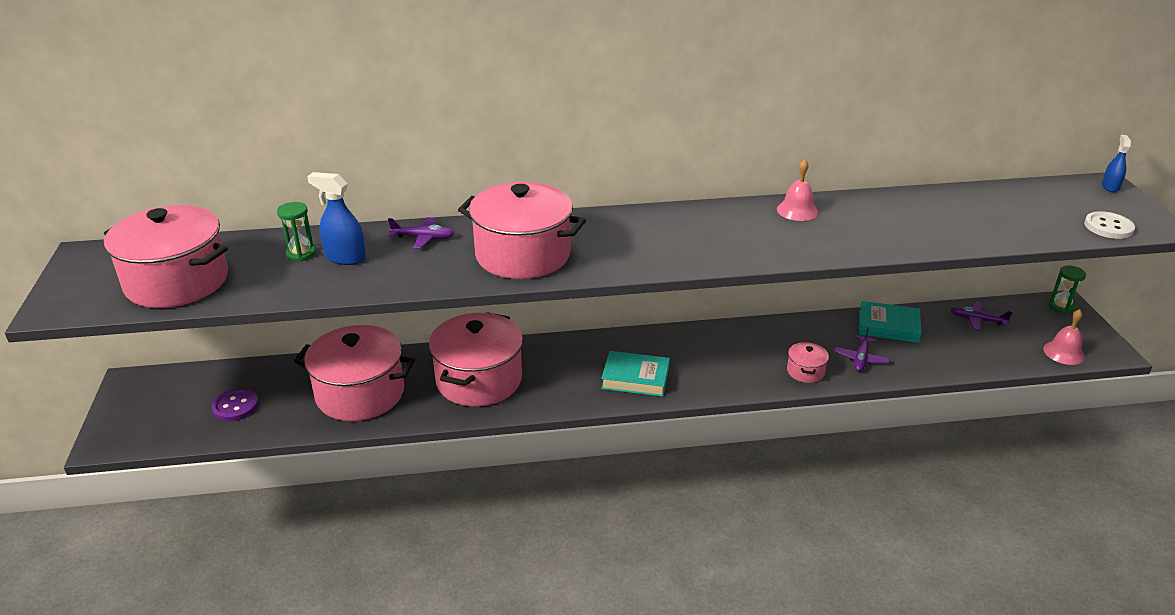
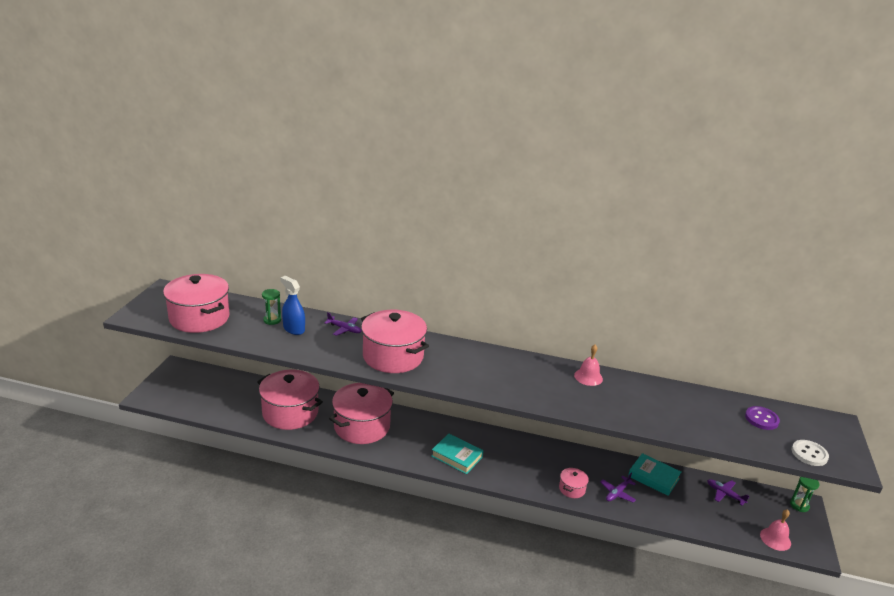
camera: 20 degrees right, 5 degrees down
purple button [211,388,259,421] -> purple button moved to [745,406,780,430]
blue spray bottle [1102,135,1131,192] -> none

